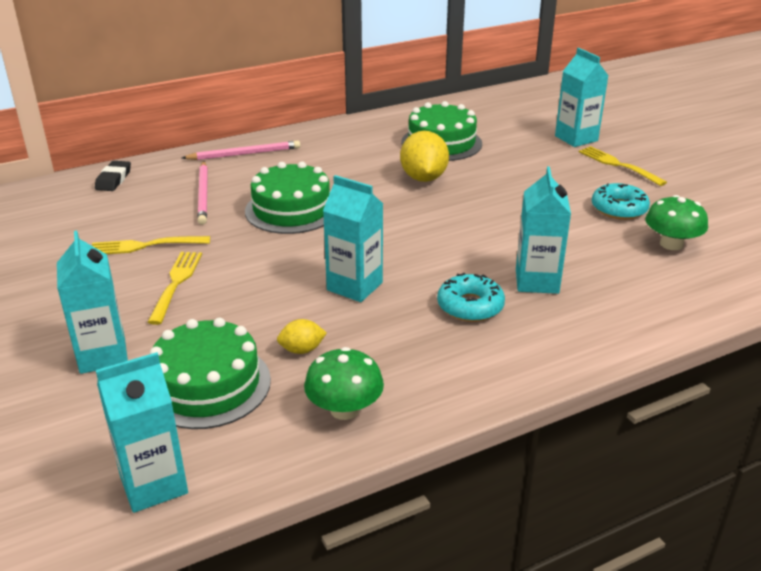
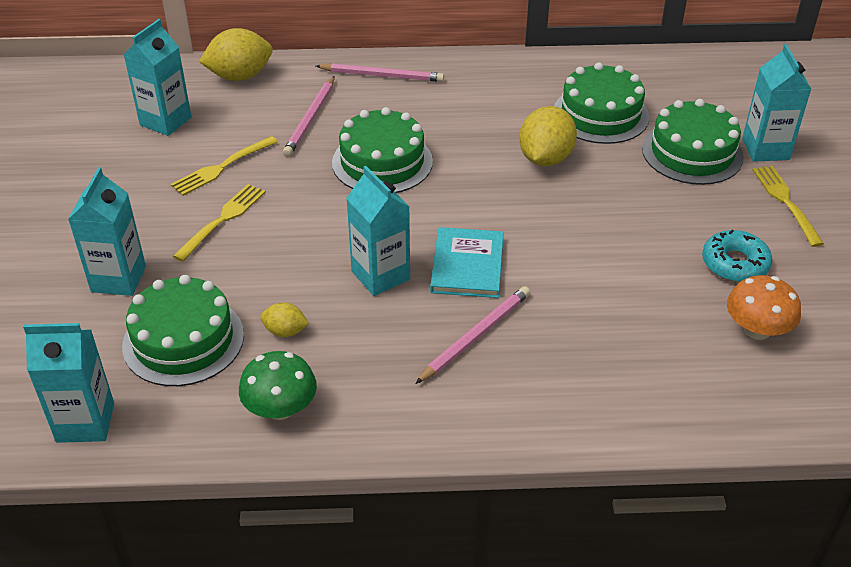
camera: 25 degrees right, 10 degrees up
yellow fork [92,236,210,254] -> yellow fork turned 60 degrees counterclockwise [170,136,278,196]
black eraser [95,161,131,191] -> yellow lemon [199,28,273,81]
turquoise donut [437,273,505,322] -> pink pencil [415,286,530,384]
turquoise carton [516,167,571,294] -> turquoise carton moved to [124,19,192,136]
green mushroom [645,195,708,250] -> orange mushroom [727,275,801,340]
none -> turquoise book [430,227,504,298]
none -> green cake [642,99,744,185]

